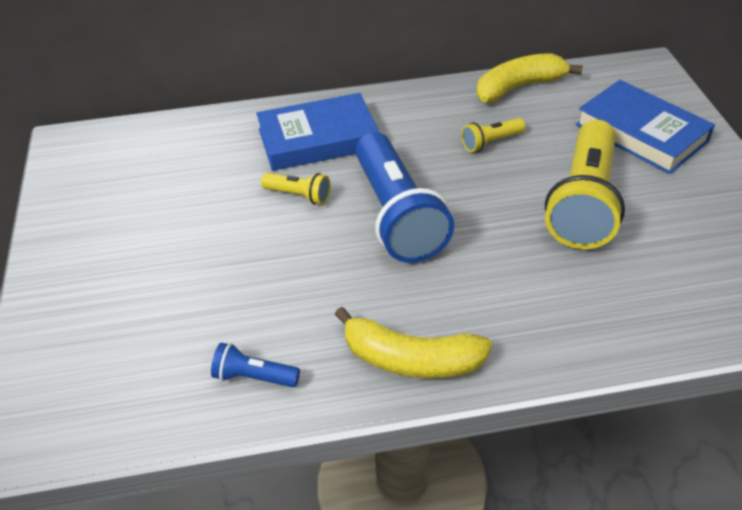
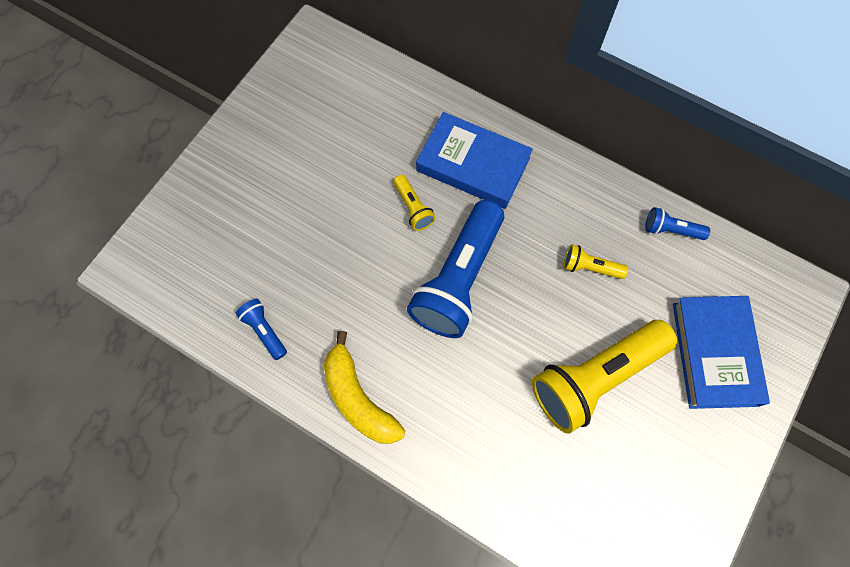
camera: 40 degrees right, 25 degrees up
yellow banana [476,53,583,103] -> blue flashlight [645,207,710,240]

